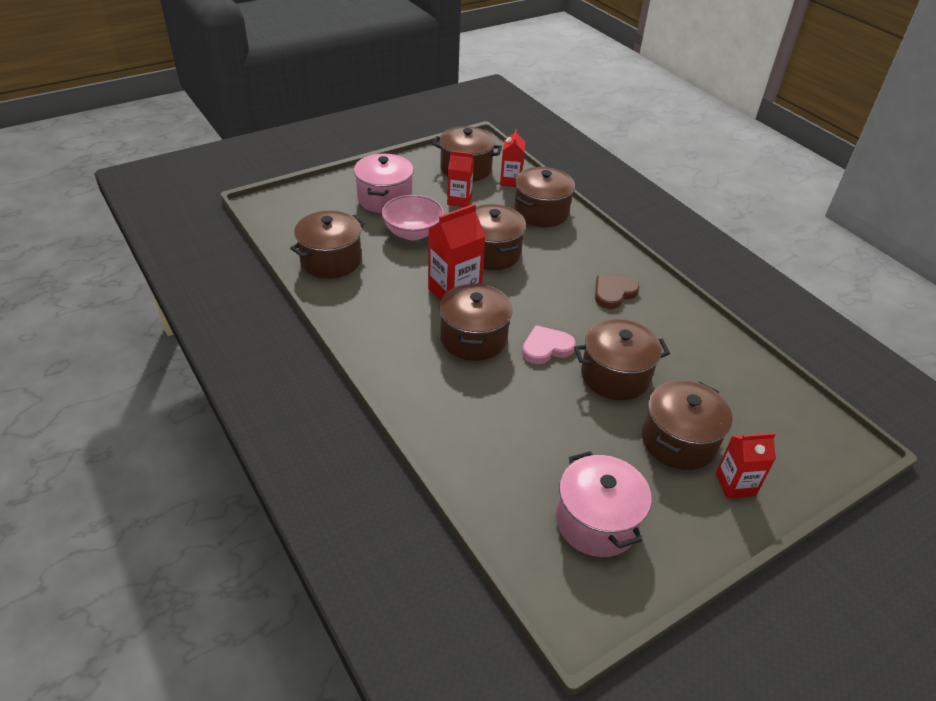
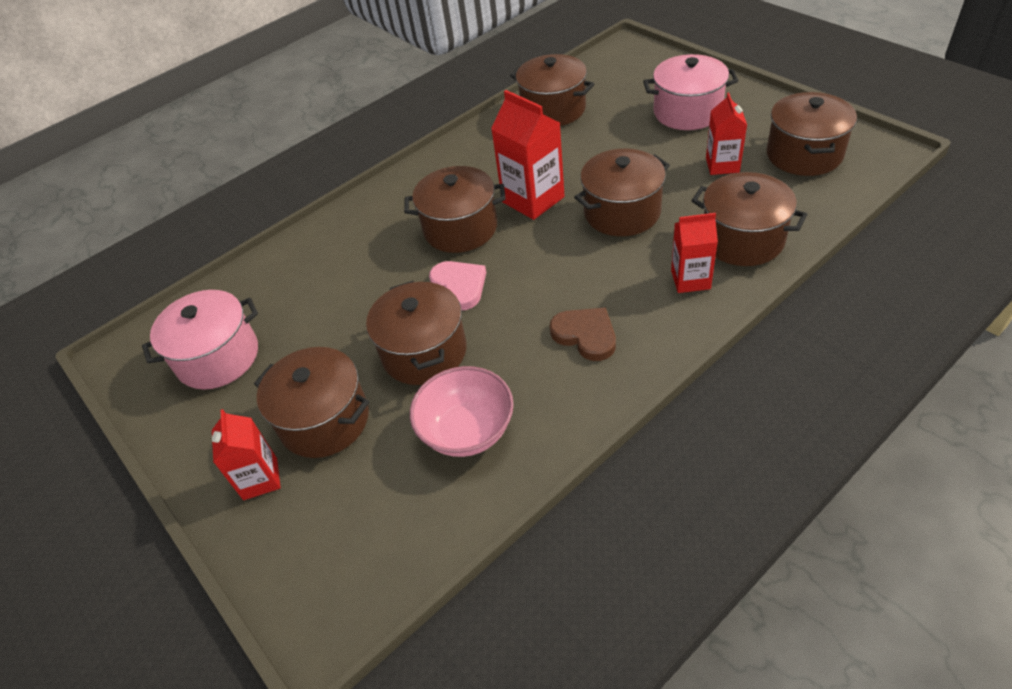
camera: 90 degrees right, 5 degrees up
pink bowl [382,195,444,240] -> pink bowl moved to [410,366,514,457]
red carton [500,129,525,187] -> red carton moved to [671,213,718,293]

